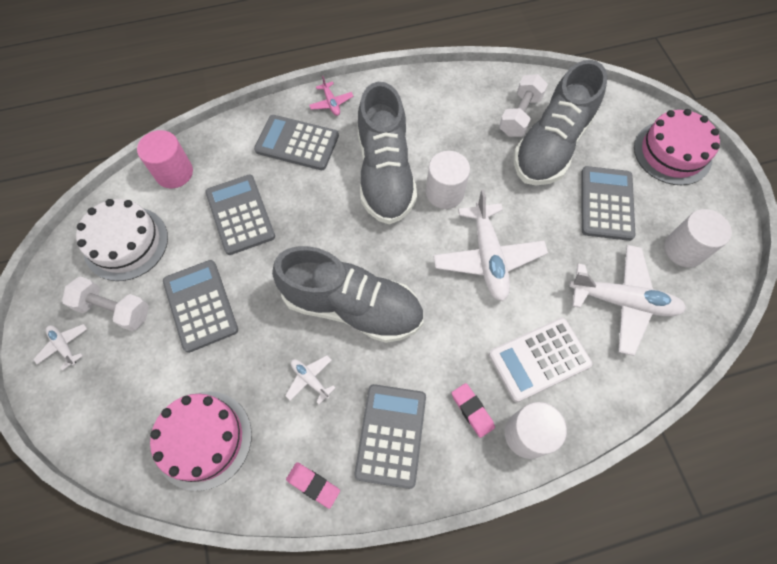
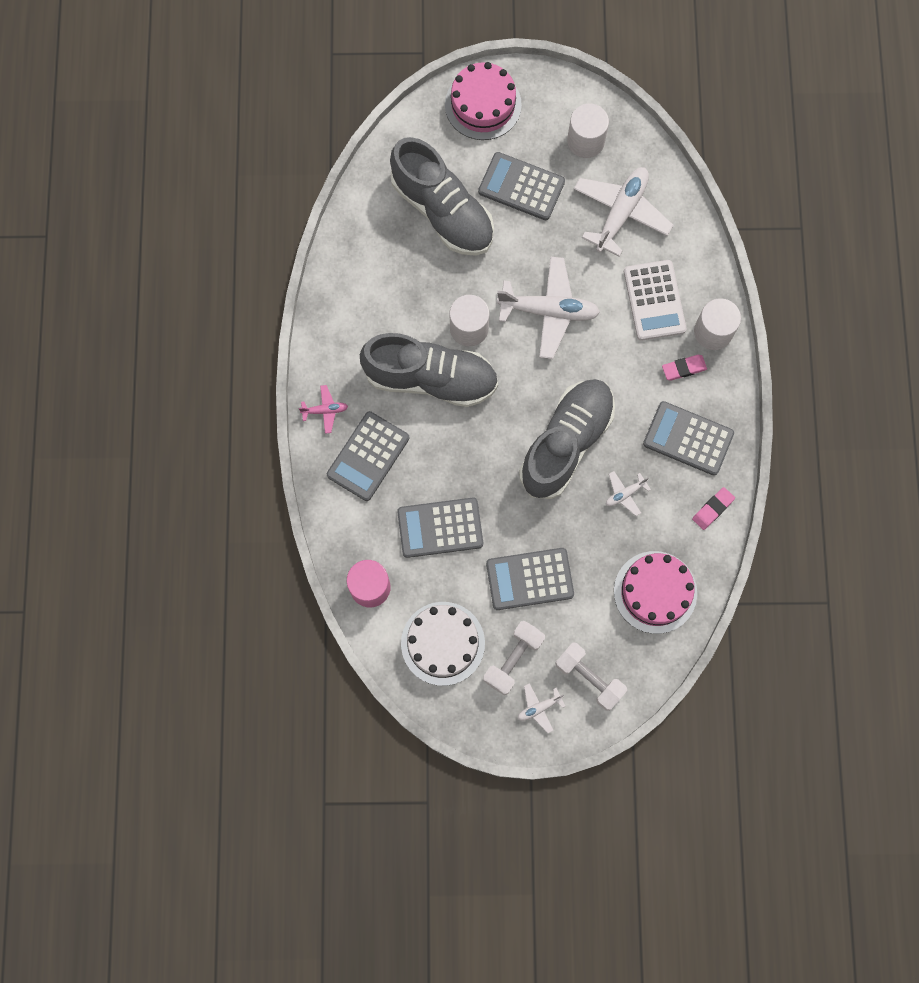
camera: 75 degrees left, 10 degrees up
white dumbbell [499,74,548,137] -> white dumbbell moved to [555,642,627,711]

